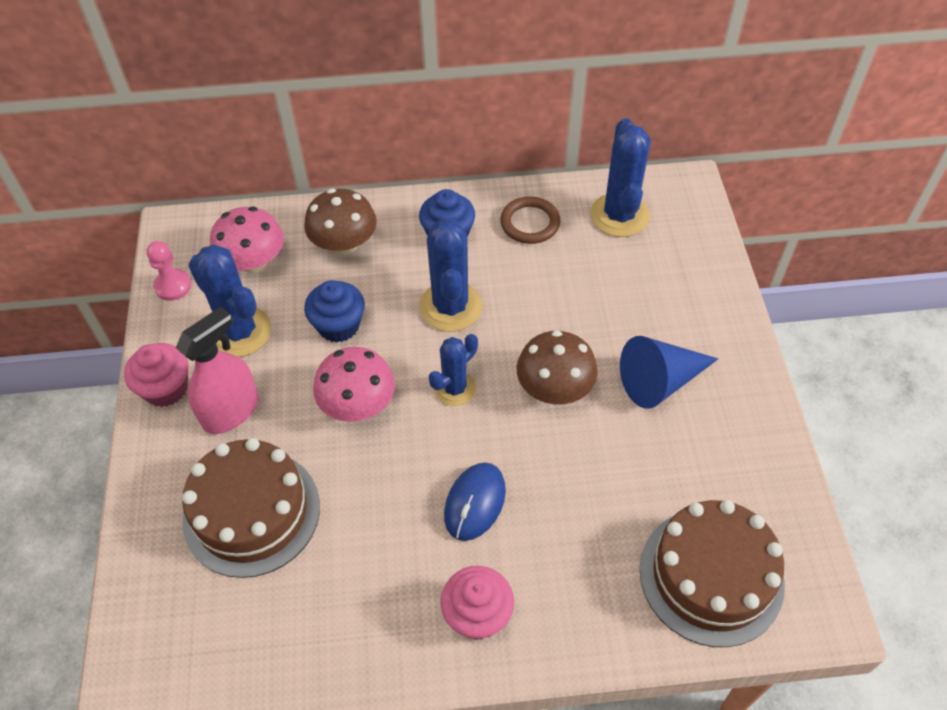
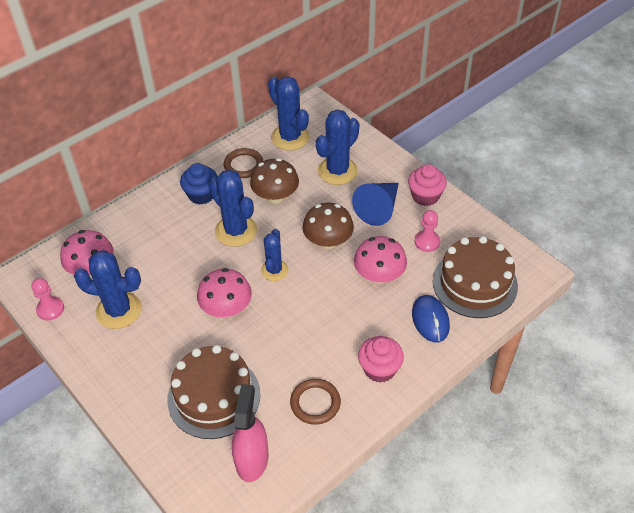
camera: 35 degrees left, 5 degrees down
pink cupcake [124,343,188,407] -> pink cupcake moved to [408,164,447,206]
pink spray bottle [176,307,259,434] -> pink spray bottle moved to [232,384,269,482]
brown mushroom [304,188,377,255] -> brown mushroom moved to [250,158,299,203]
blue cupcake [304,280,365,343] -> none
blue mouse [444,463,506,541] -> blue mouse moved to [412,295,450,342]
none -> brown ring [290,379,341,425]
none -> blue cactus [316,110,359,185]
none -> pink mushroom [354,236,407,284]
none -> pink pawn [415,210,440,252]

